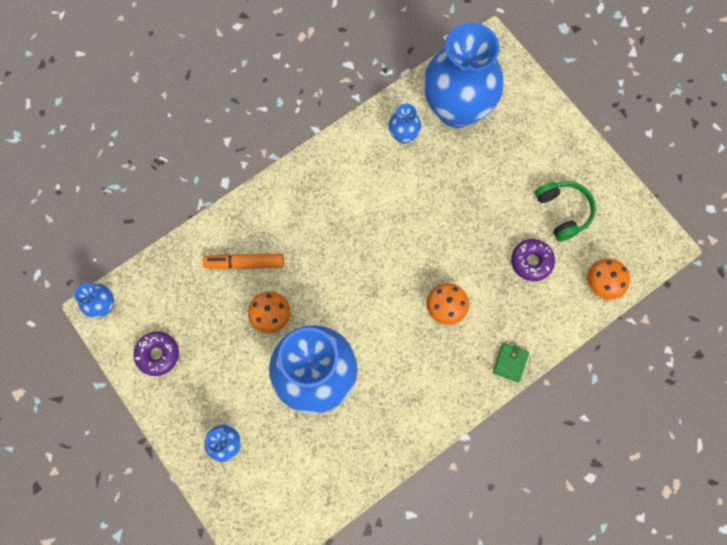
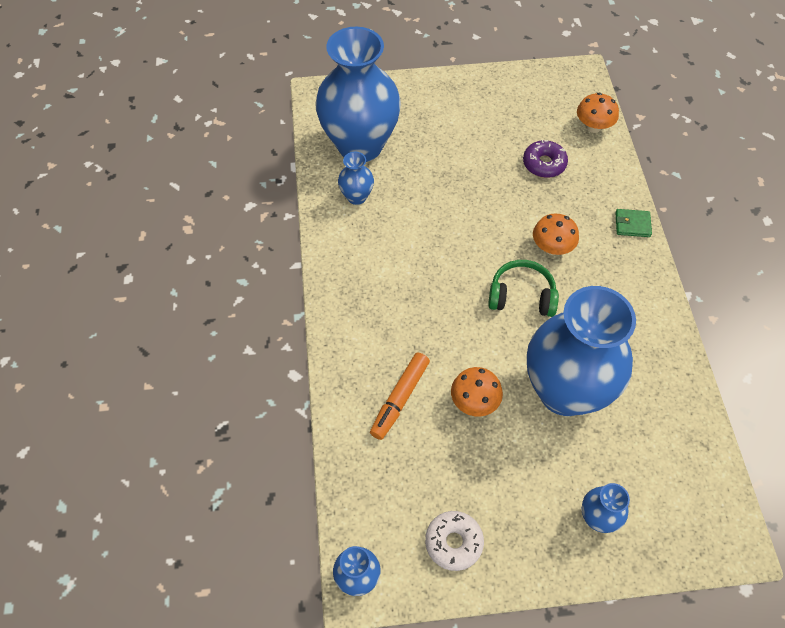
camera: 60 degrees left, 15 degrees down
purple donut [134,332,179,376] -> white donut [425,511,484,571]
green wallet [493,343,529,382] -> green wallet turned 45 degrees counterclockwise [615,209,652,237]
green headphones [535,181,596,242] -> green headphones moved to [488,260,559,317]

